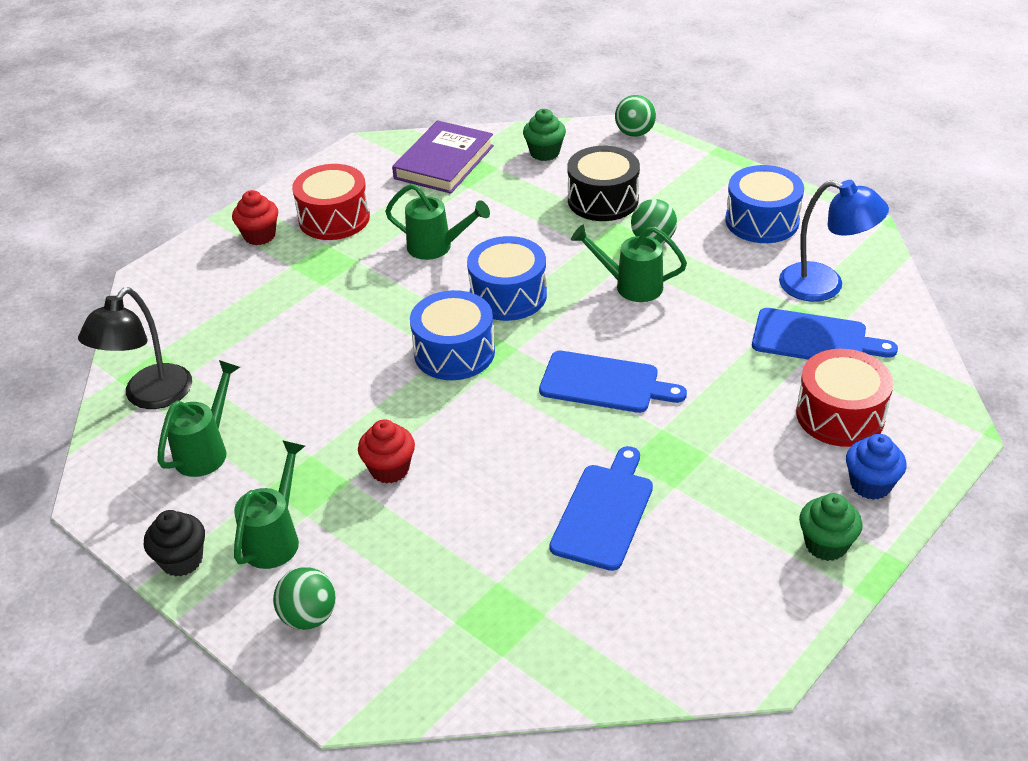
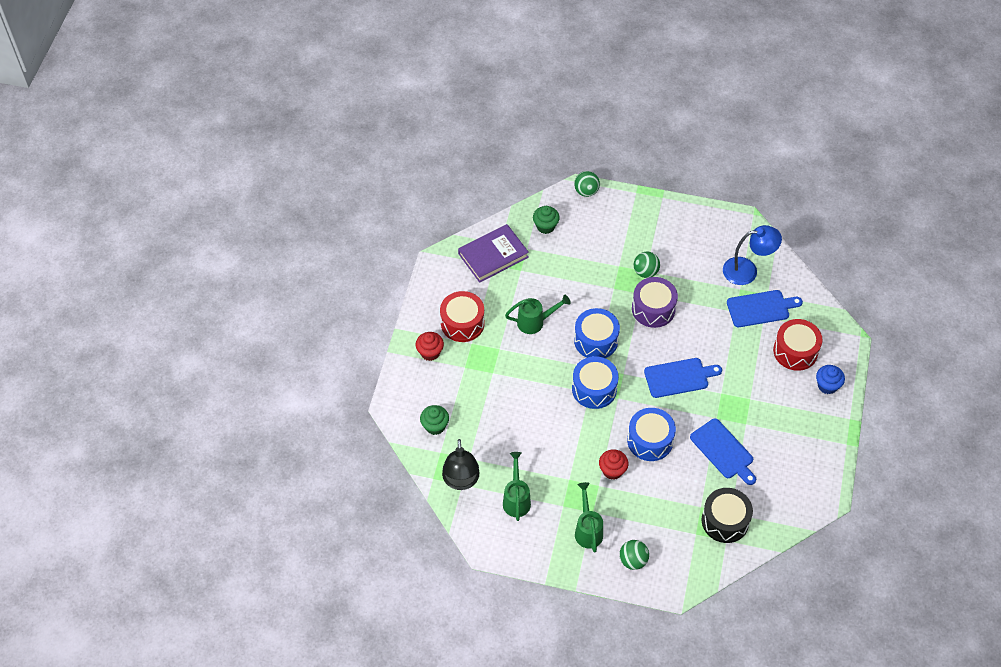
camera: 30 degrees left, 15 degrees up
black cupcake [144,510,205,577] -> none
purple book [392,120,494,194] -> purple book turned 60 degrees clockwise [458,224,529,283]
blue cutting board [549,446,653,571] -> blue cutting board turned 150 degrees clockwise [690,418,756,485]
black drum [567,146,640,221] -> black drum moved to [702,488,753,543]
green watering can [571,225,687,302] -> purple drum [632,277,678,328]
blue drum [725,165,804,243] -> blue drum moved to [627,408,676,461]
green cupcake [799,493,863,561] -> green cupcake moved to [420,405,449,435]

